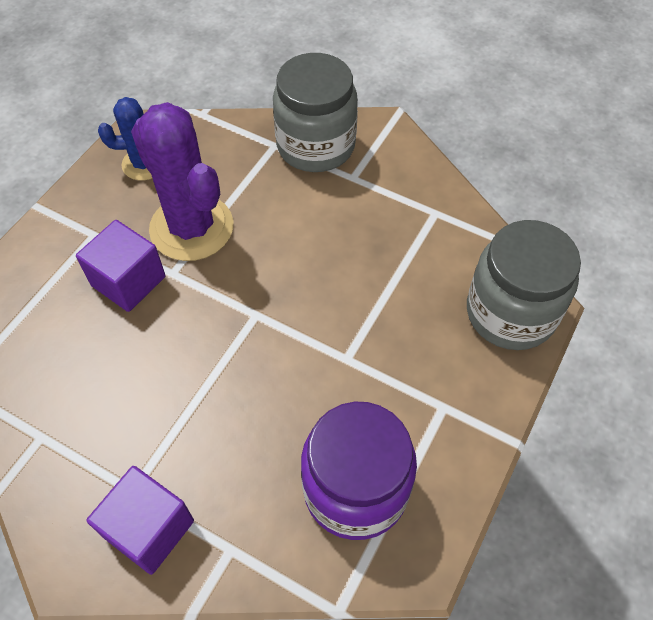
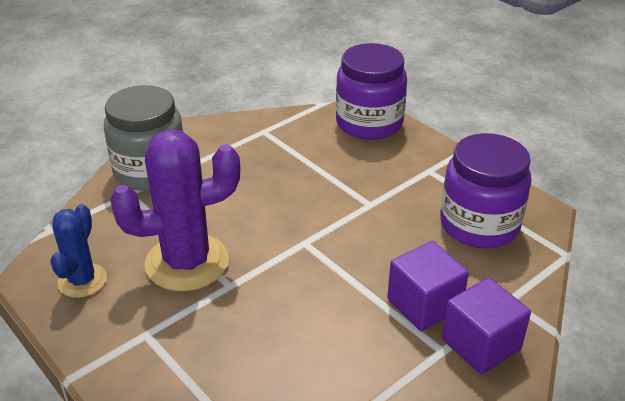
camera: 70 degrees left, 20 degrees down
purple cube [76,220,166,312] -> purple cube moved to [387,241,469,331]
grey jar [467,220,581,350] -> purple jar [336,43,407,140]

